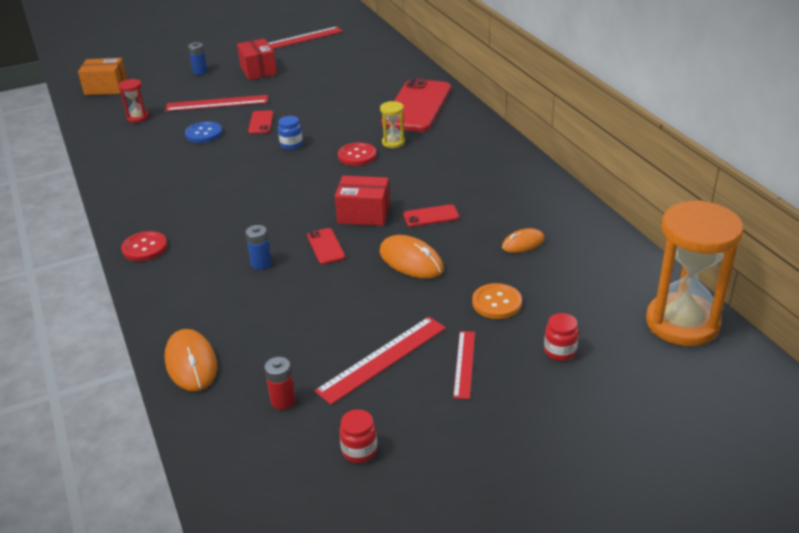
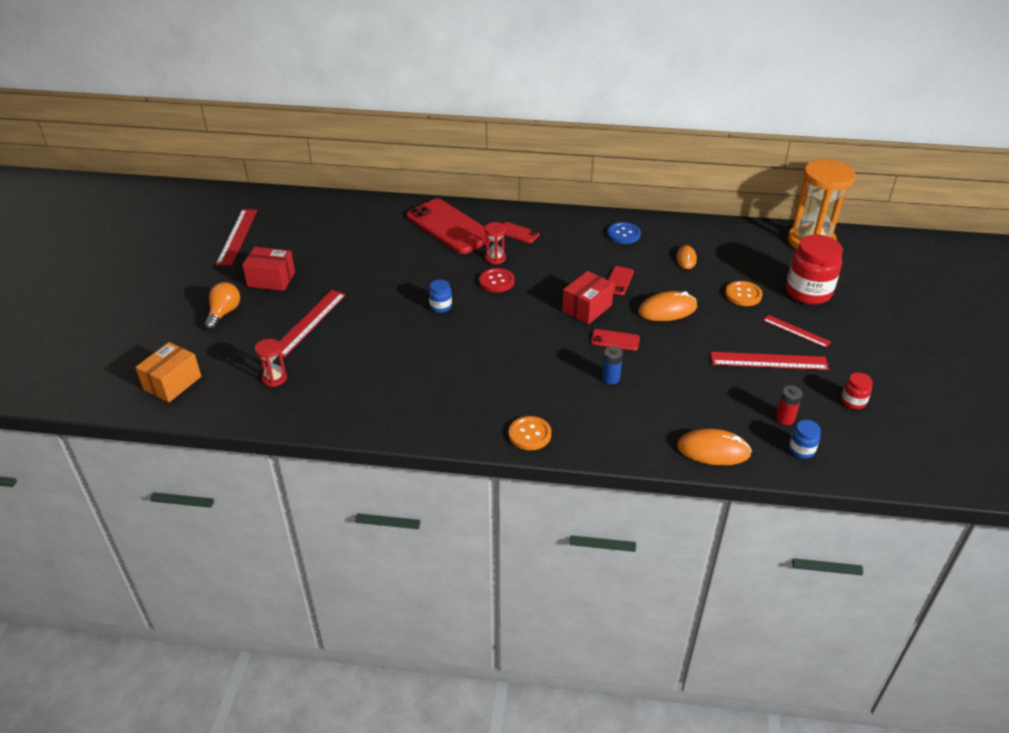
camera: 60 degrees left, 5 degrees up
red button [121,231,167,261] -> orange button [509,416,551,450]
blue button [185,121,222,143] -> blue button moved to [607,222,641,244]
blue battery [188,42,208,75] -> orange light bulb [204,282,240,330]
red phone [248,110,274,134] -> red phone moved to [503,222,539,243]
red ruler [314,317,446,405] -> red ruler turned 75 degrees counterclockwise [710,352,829,370]
yellow hourglass [380,101,405,148] -> red hourglass [485,222,506,265]
red jar [544,313,579,361] -> red jar [786,234,843,305], size x2.12
none -> blue jar [789,420,821,459]

